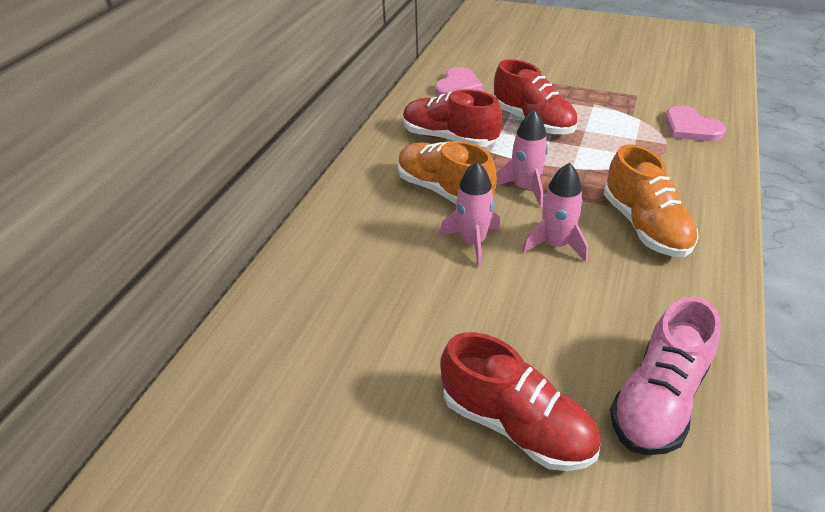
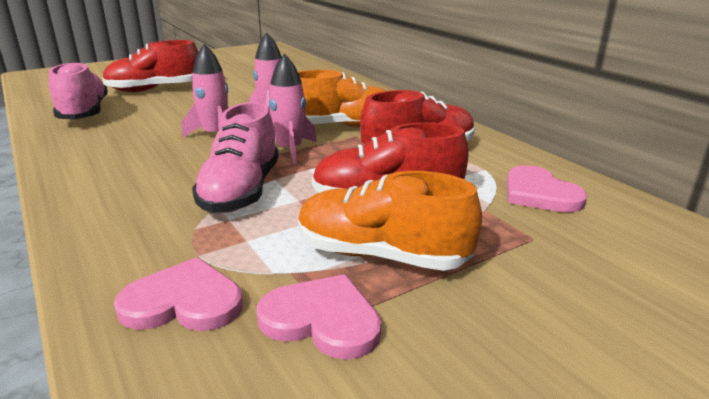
camera: 125 degrees right, 15 degrees down
orange shoe [604,144,698,257] -> orange shoe moved to [298,171,482,271]
none -> pink shoe [192,102,279,213]
none -> pink heart [257,274,382,360]

